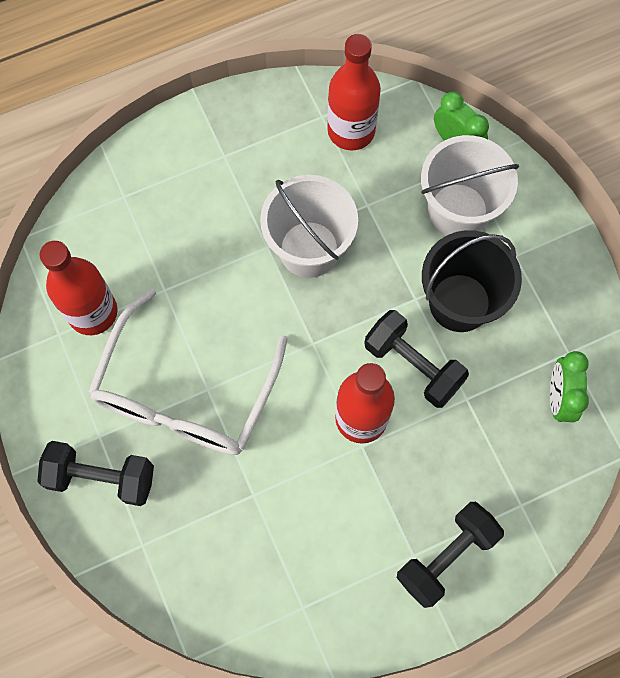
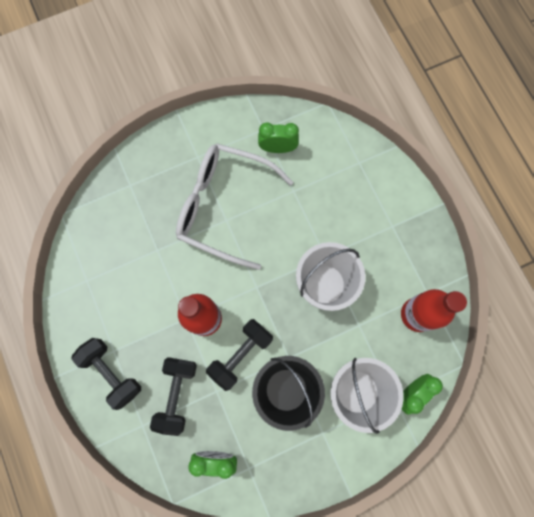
camera: 90 degrees right, 5 degrees up
black dumbbell [37,441,154,506] -> black dumbbell moved to [150,357,197,436]
red bottle [40,241,118,335] -> green clock [258,123,299,153]

